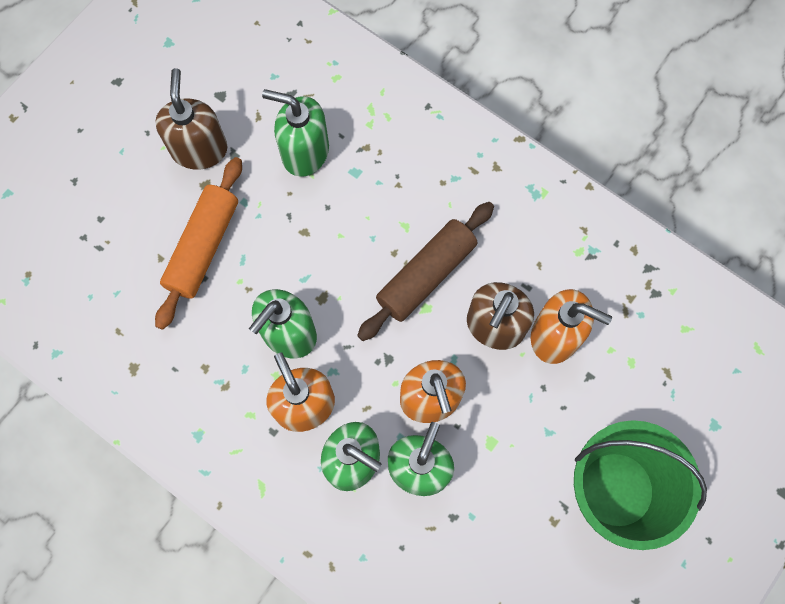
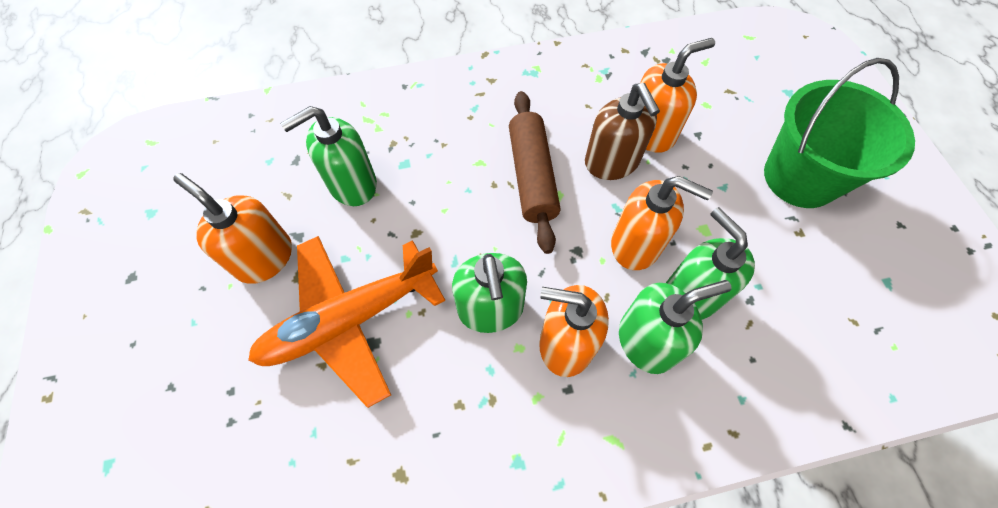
camera: 50 degrees left, 10 degrees down
brown soap dispenser [155,68,228,170] -> orange soap dispenser [173,173,292,284]
orange rolling pin [155,157,242,330] -> orange plane [248,236,445,408]

